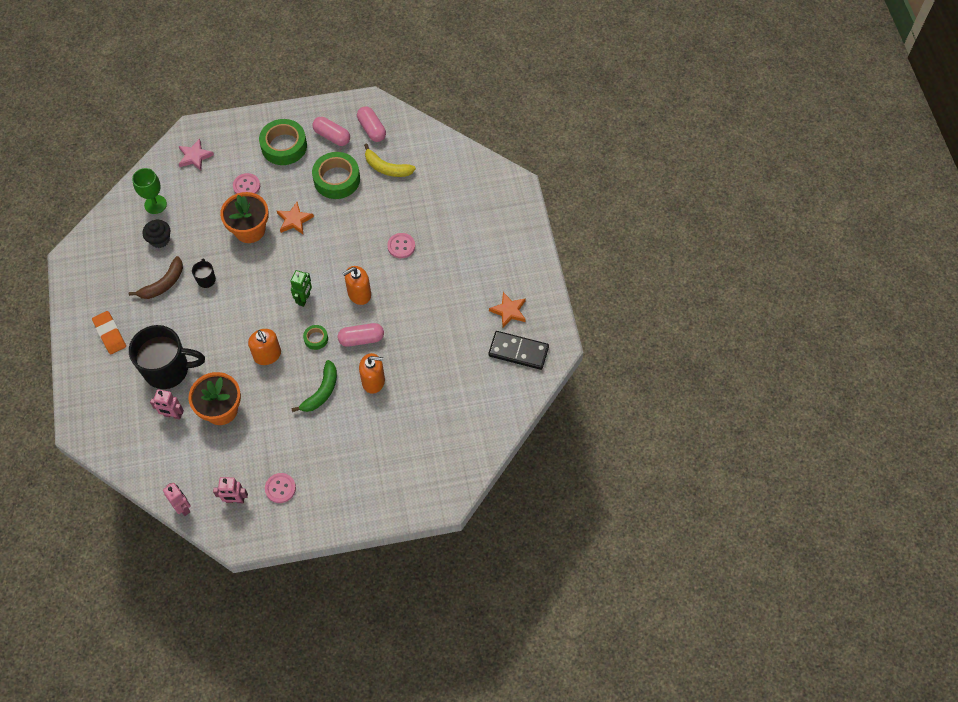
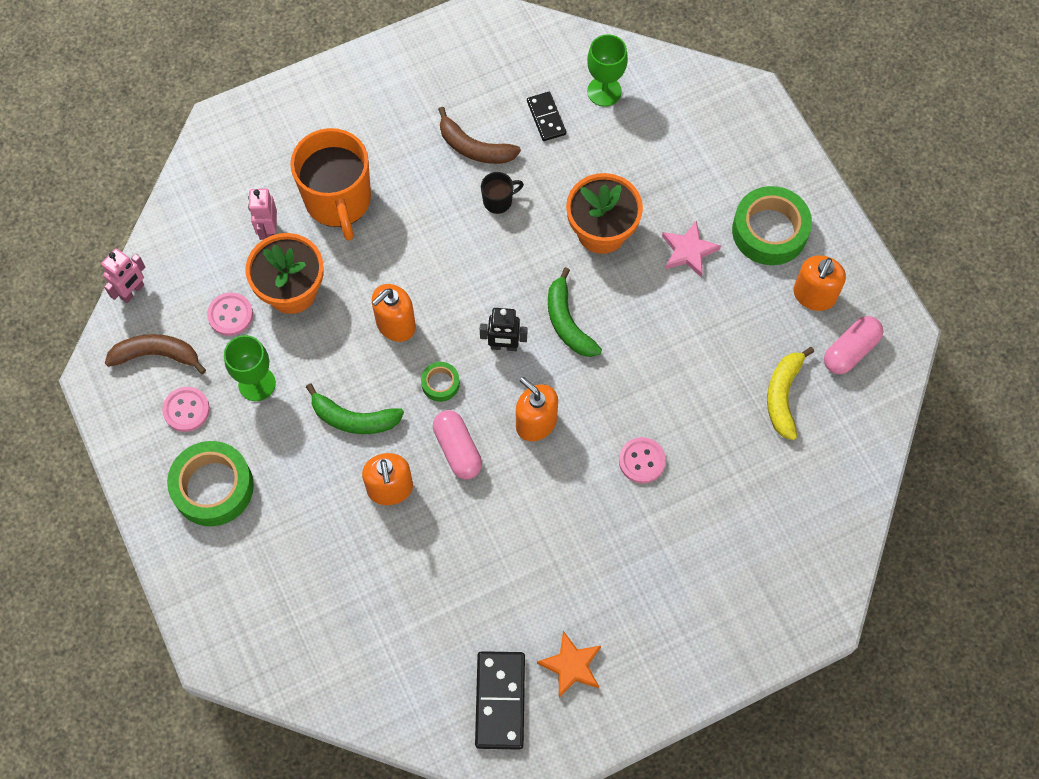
camera: 75 degrees right, 5 degrees up
orange eraser [92,311,126,354] -> none
black mug [129,325,205,389] -> orange mug [290,128,371,241]
black cupcake [142,220,170,248] -> black domino [527,92,566,141]
pink star [179,139,214,171] -> pink star moved to [662,220,721,278]
pink robot [213,477,248,503] -> brown banana [105,334,206,374]
pink button [233,173,260,194] -> pink button moved to [207,292,253,336]
orange star [277,202,314,234] -> none
green robot [290,270,312,307] -> black robot [480,308,527,351]
pink capsule [312,117,350,146] -> orange soap dispenser [793,255,846,311]
green tape [312,152,360,199] -> green tape moved to [167,441,254,526]
none -> green goblet [224,335,276,401]
none -> green banana [548,267,602,357]

